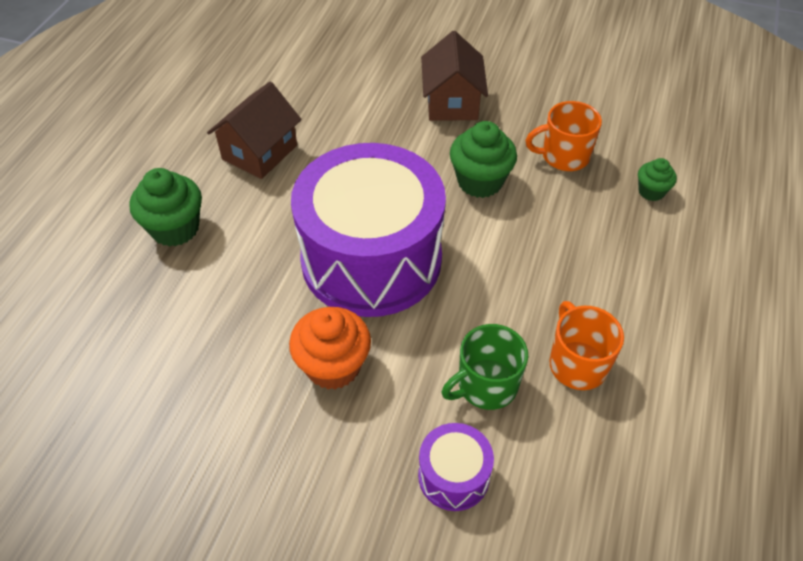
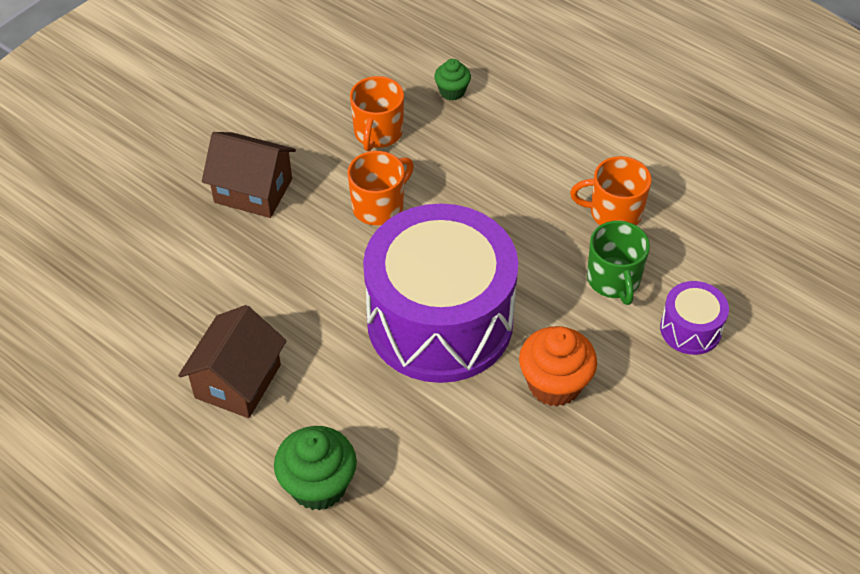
camera: 70 degrees left, 0 degrees up
brown house [207,82,302,179] -> brown house turned 60 degrees clockwise [178,305,287,418]
green cupcake [450,121,517,198] -> orange mug [347,151,414,225]

